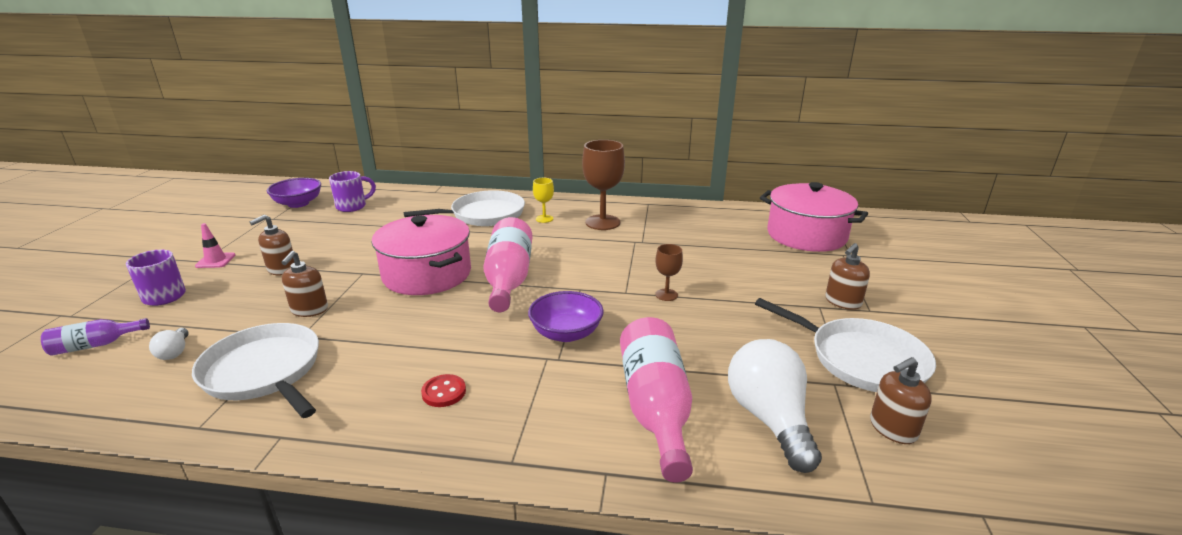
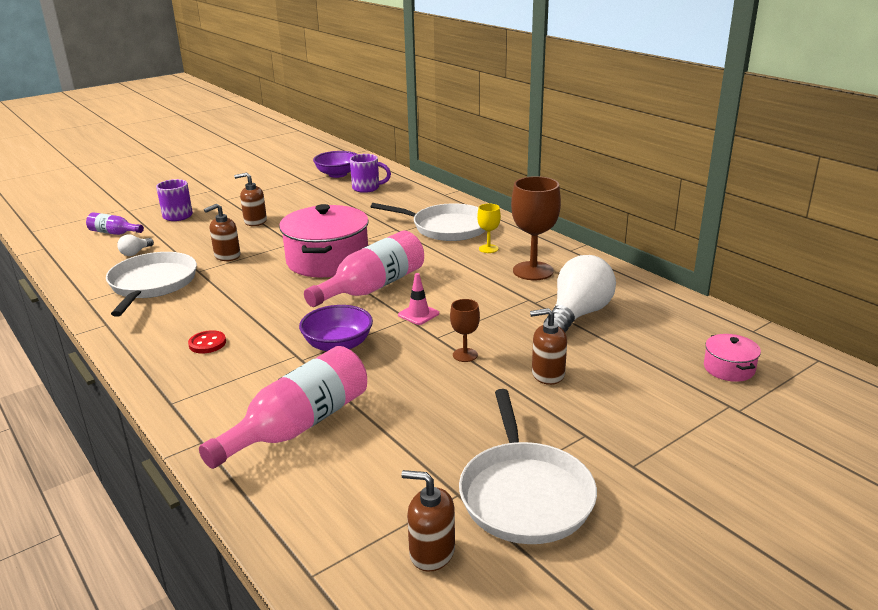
camera: 45 degrees right, 0 degrees up
pink traffic cone [195,223,235,268] -> pink traffic cone moved to [398,273,439,325]
white light bulb [728,339,822,473] -> white light bulb moved to [544,255,616,332]
pink pot [760,182,868,252] -> pink pot [704,334,761,382], size x0.46
brown soap dispenser [825,243,870,310] -> brown soap dispenser moved to [530,308,567,385]

